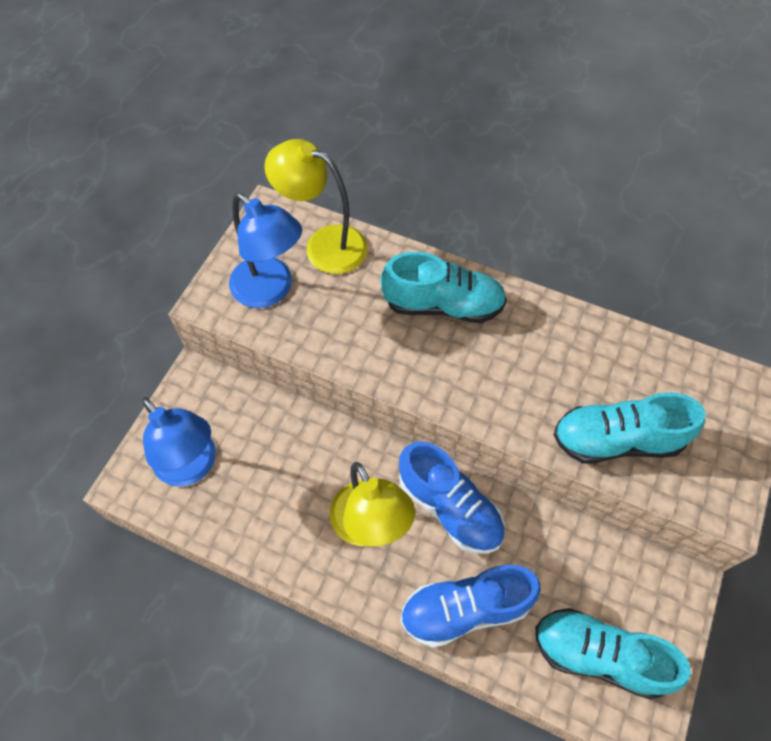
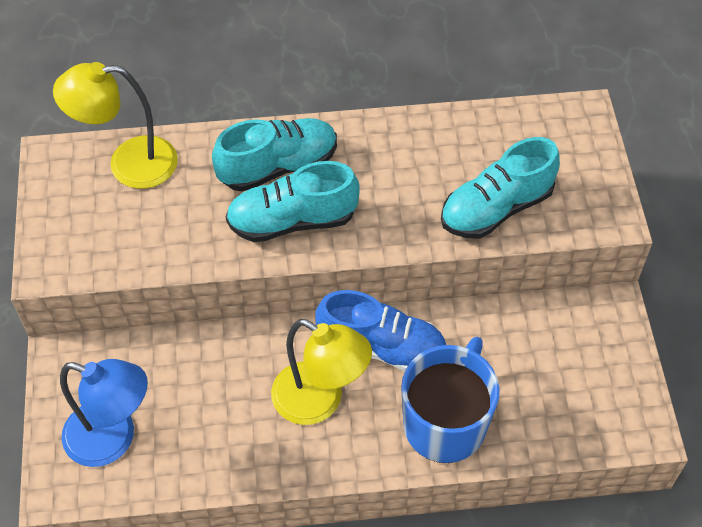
camera: 30 degrees left, 5 degrees down
blue lamp [229,193,302,308] -> none
blue shoe [400,565,541,648] -> blue mug [401,337,500,463]
turquoise shoe [535,608,691,700] -> turquoise shoe moved to [226,161,360,242]

